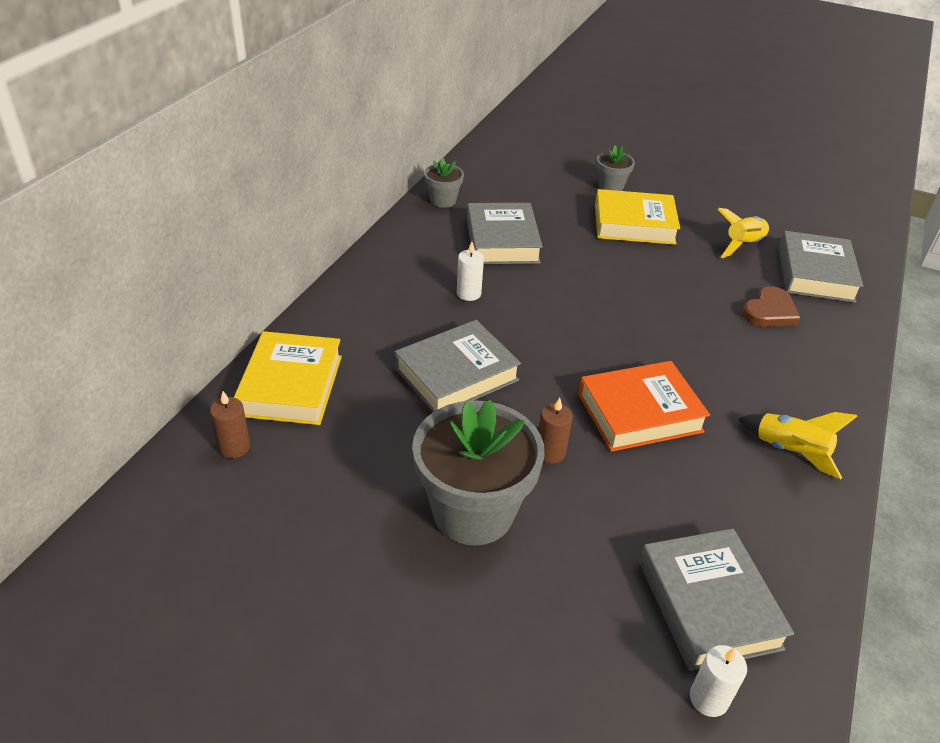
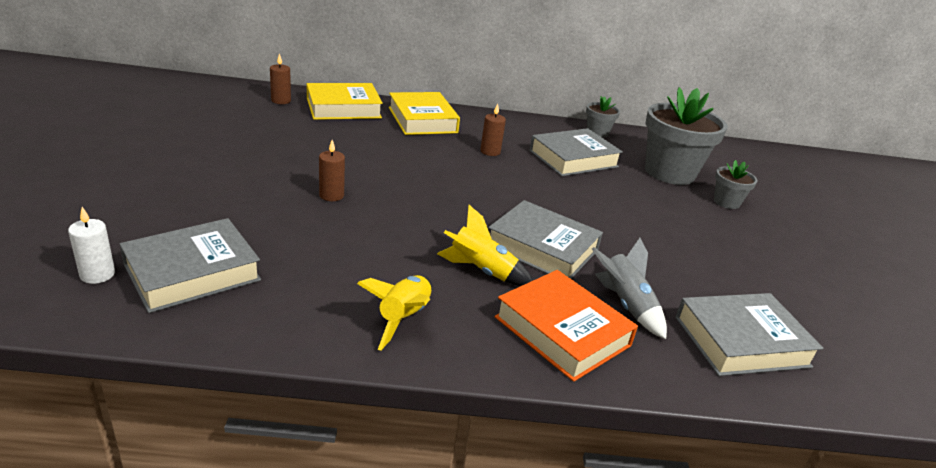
camera: 65 degrees right, 10 degrees down
grey book [395,320,521,412] -> grey book moved to [488,200,603,279]
grey flower pot [412,400,545,545] -> grey flower pot moved to [645,87,728,185]
white candle [457,242,484,301] -> brown candle [480,103,506,156]
orange book [578,361,710,452] -> orange book moved to [495,270,638,382]
yellow book [595,189,680,245] -> yellow book moved to [389,92,460,135]
yellow rocket [718,208,770,258] -> yellow rocket moved to [437,205,533,286]
brown heart [742,286,800,327] -> grey rocket [592,238,667,339]

